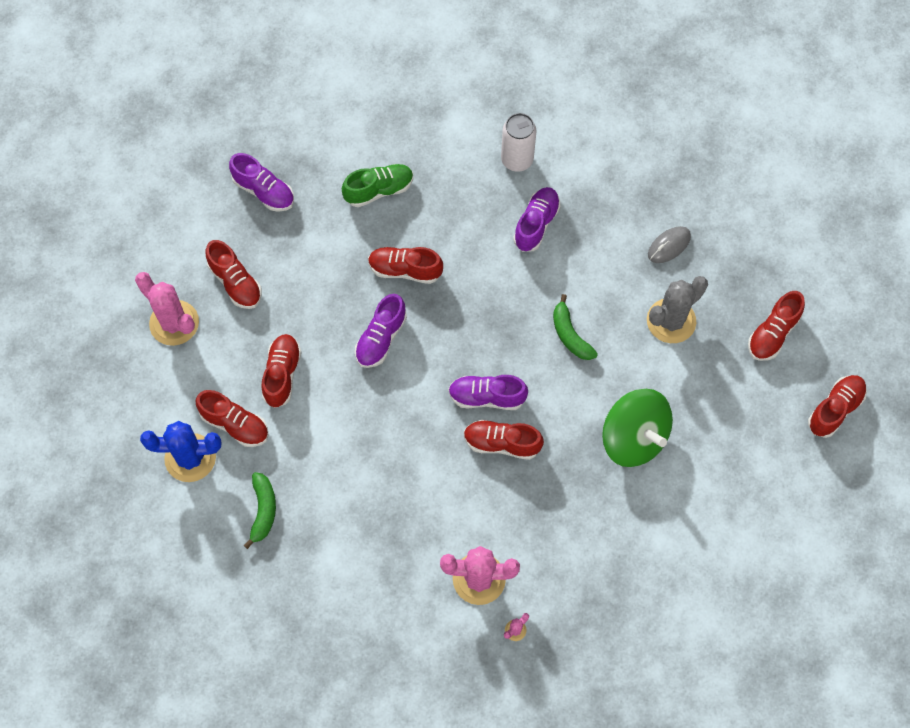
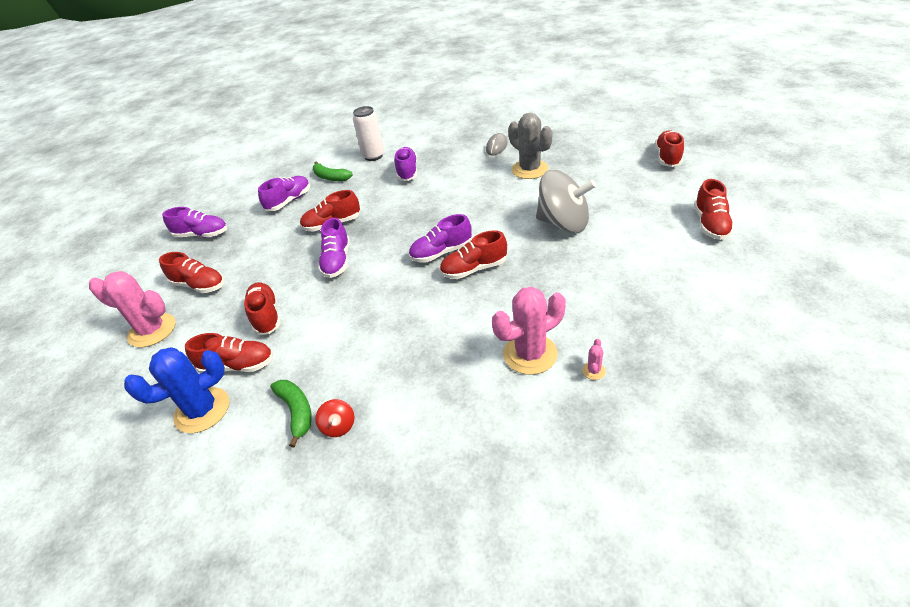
camera: 25 degrees left, 25 degrees down
green shoe [342,164,413,207] -> purple shoe [258,176,310,211]
green banana [553,294,598,360] -> green banana moved to [313,161,353,181]
green spinning top [602,389,673,467] -> grey spinning top [536,170,596,233]
grey cactus [647,276,708,343] -> grey cactus turned 60 degrees counterclockwise [508,113,553,179]
red shoe [748,291,805,361] -> red shoe moved to [694,179,735,240]
none -> red spinning top [315,399,354,437]

